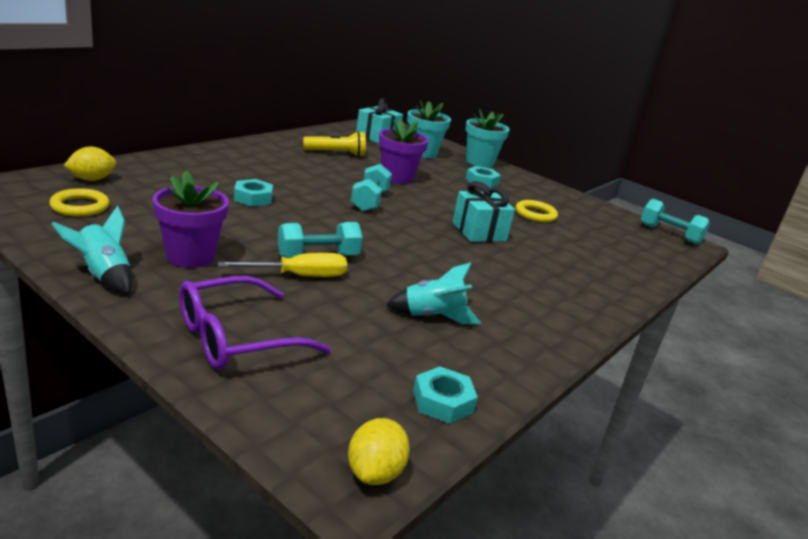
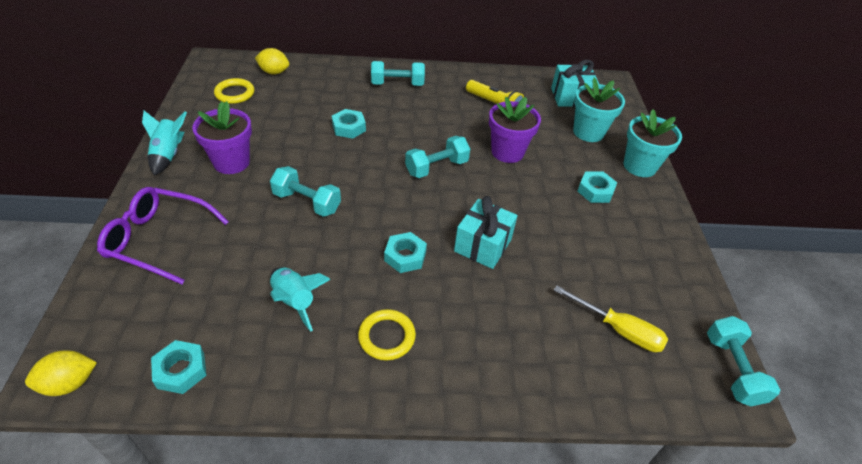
camera: 50 degrees right, 20 degrees up
yellow screwdriver [218,253,347,277] -> yellow screwdriver moved to [554,286,668,352]
yellow ring [516,200,558,222] -> yellow ring moved to [358,309,416,361]
none -> turquoise dumbbell [371,61,425,86]
none -> turquoise nut [384,232,427,273]

